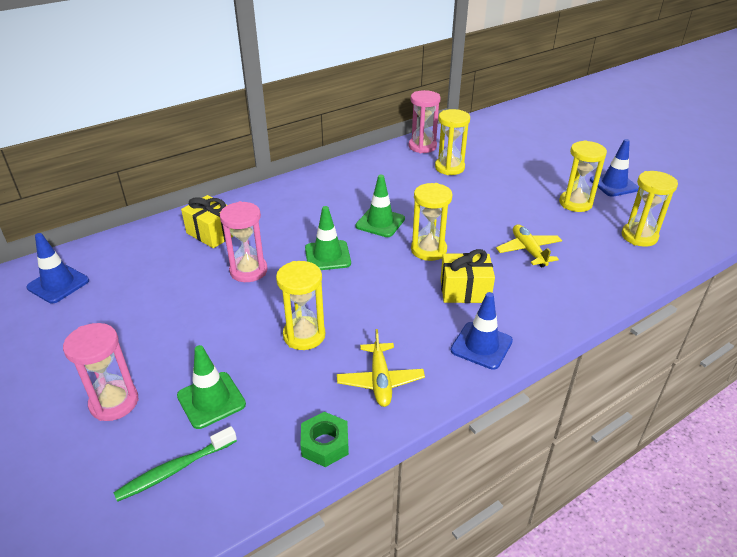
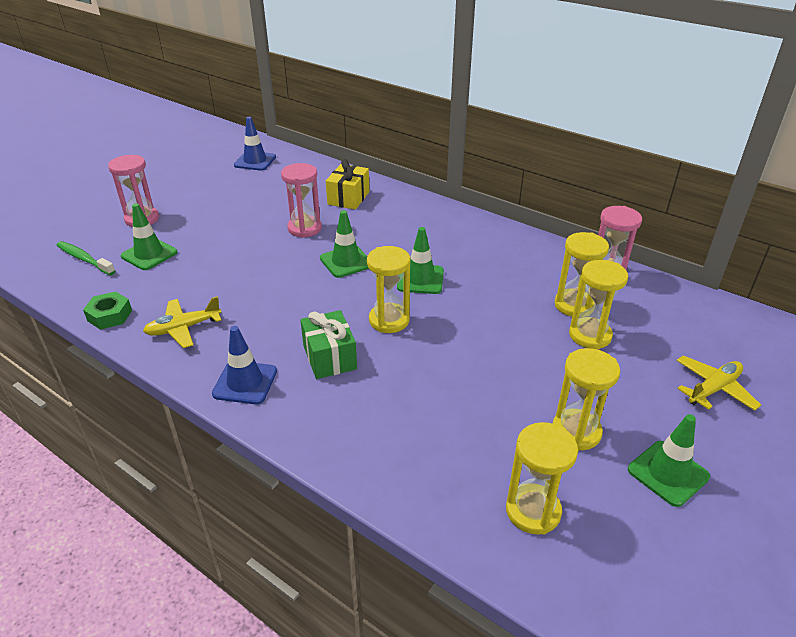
camera: 70 degrees right, 0 degrees up
yellow hourglass [276,261,325,350] -> yellow hourglass moved to [569,260,628,349]
yellow gift [441,249,495,303] -> green gift [300,310,357,379]
yellow plane [496,225,562,268] -> yellow plane moved to [677,356,761,411]
blue traffic cone [590,139,639,197] -> green traffic cone [628,414,710,507]

